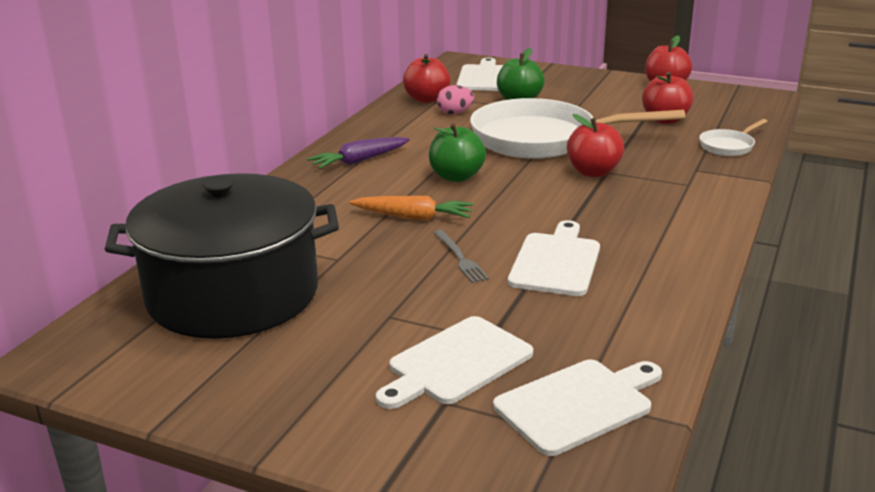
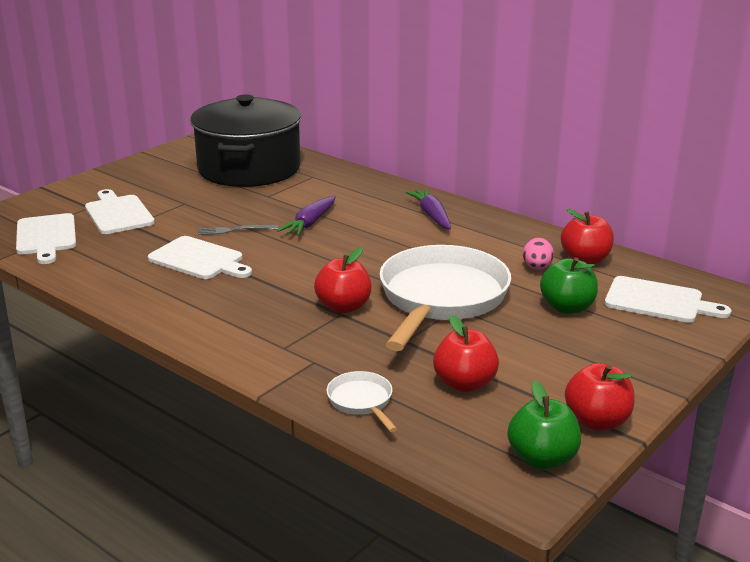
camera: 105 degrees right, 0 degrees up
orange carrot [349,196,474,221] -> purple carrot [277,196,336,236]
green apple [429,123,486,182] -> green apple moved to [508,381,581,469]

